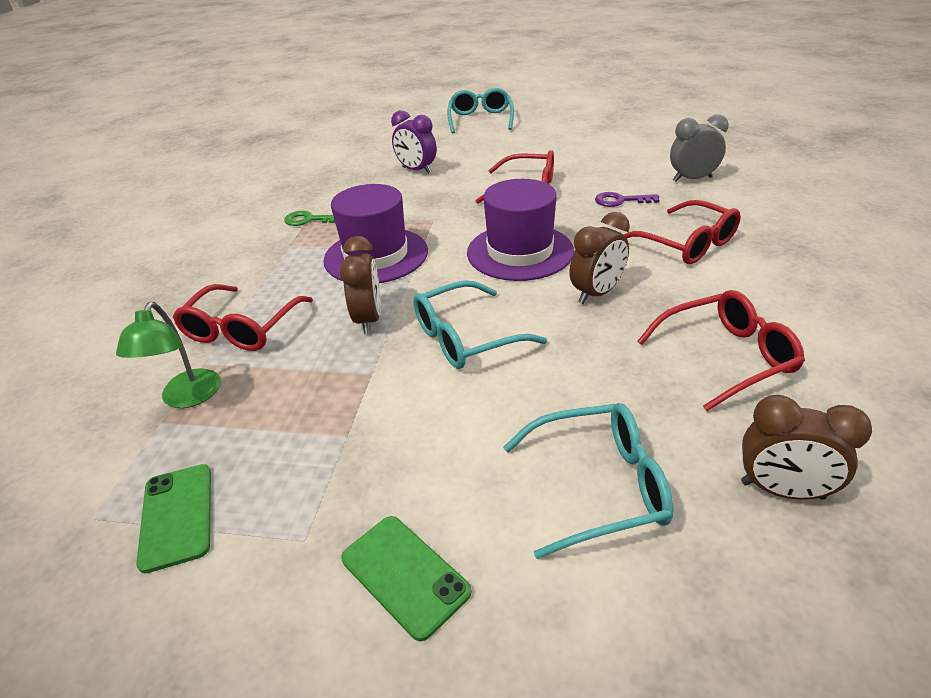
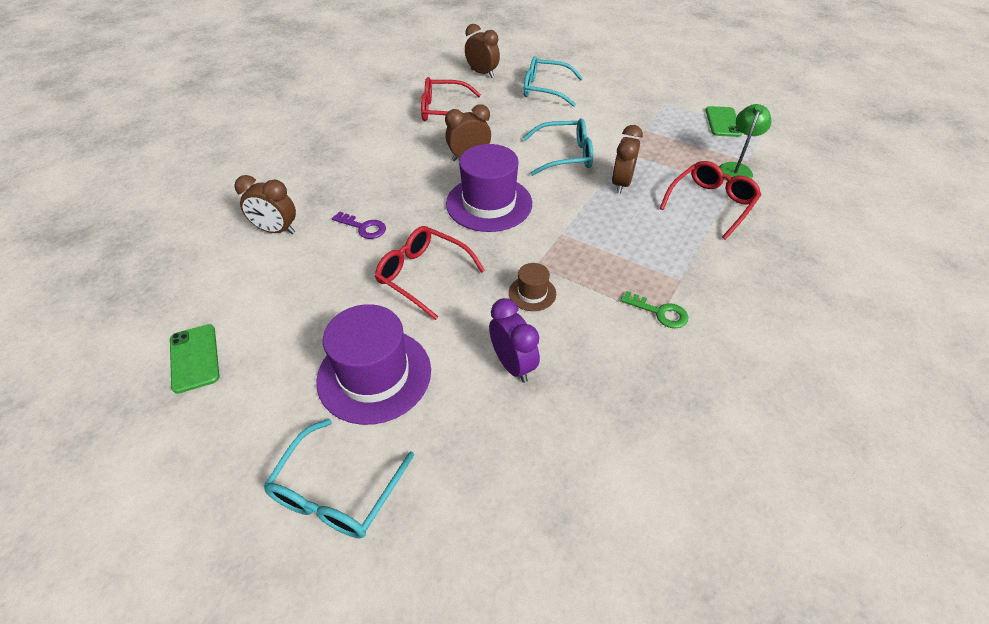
camera: 160 degrees left, 10 degrees up
purple hat [323,184,428,283] -> purple hat moved to [316,304,431,425]
green phone [341,516,472,641] -> green phone moved to [170,324,219,394]
red glasses [624,200,741,264] -> none
grey clock [670,114,729,182] -> brown clock [234,175,296,234]
none -> brown hat [509,263,556,311]

